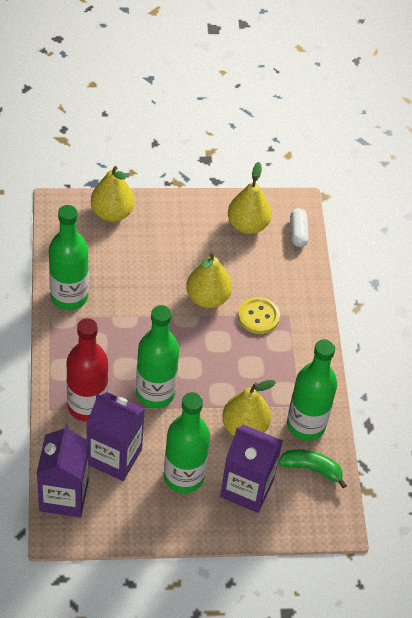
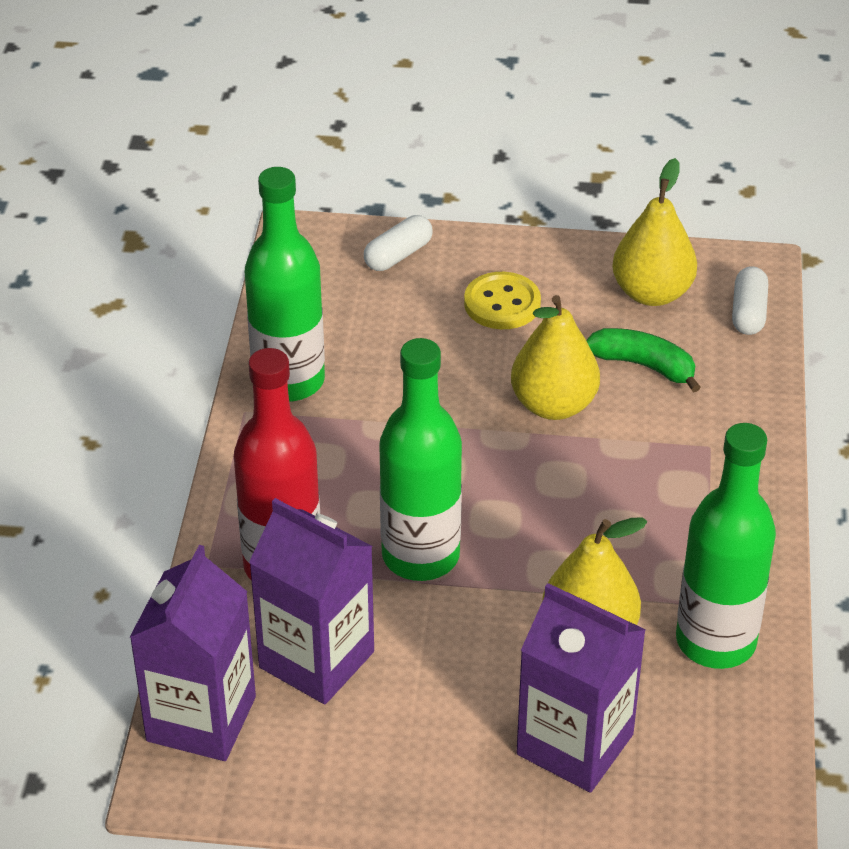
camera: 15 degrees right, 10 degrees down
yellow pear [91,166,135,222] -> white capsule [364,215,433,271]
green bottle [164,392,210,493] -> none
yellow button [238,297,280,334] -> yellow button moved to [464,272,541,329]
green banana [278,449,347,488] -> green banana moved to [586,328,701,393]

